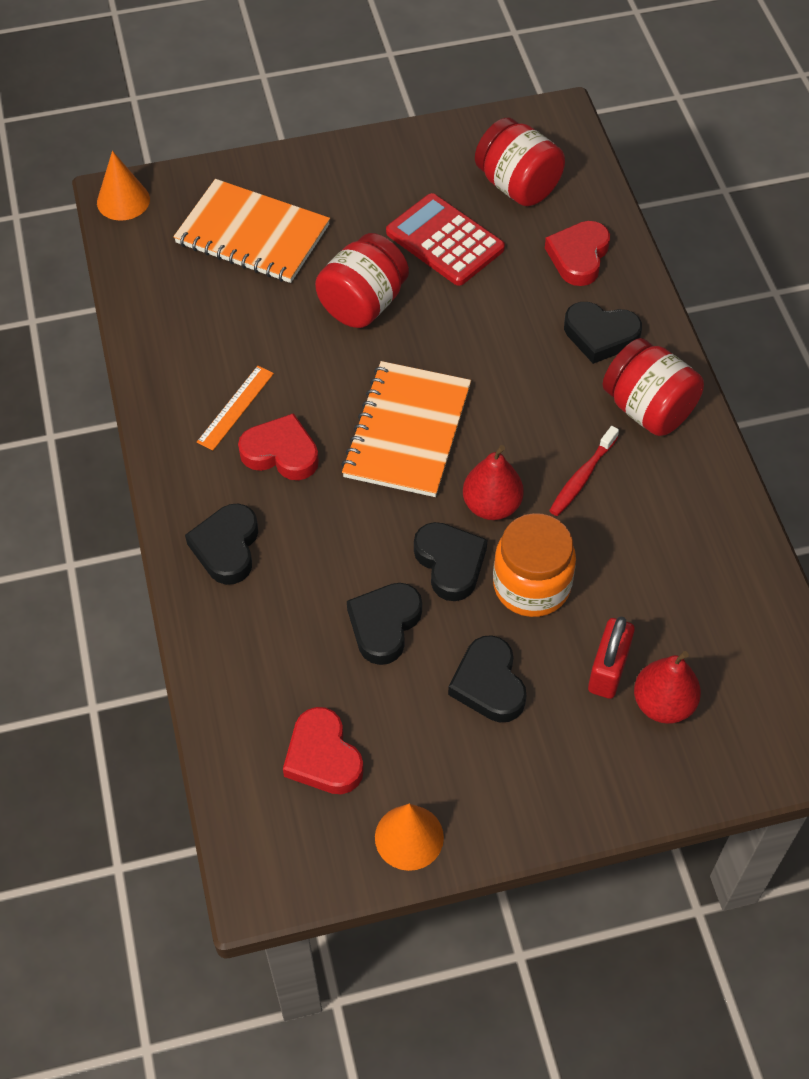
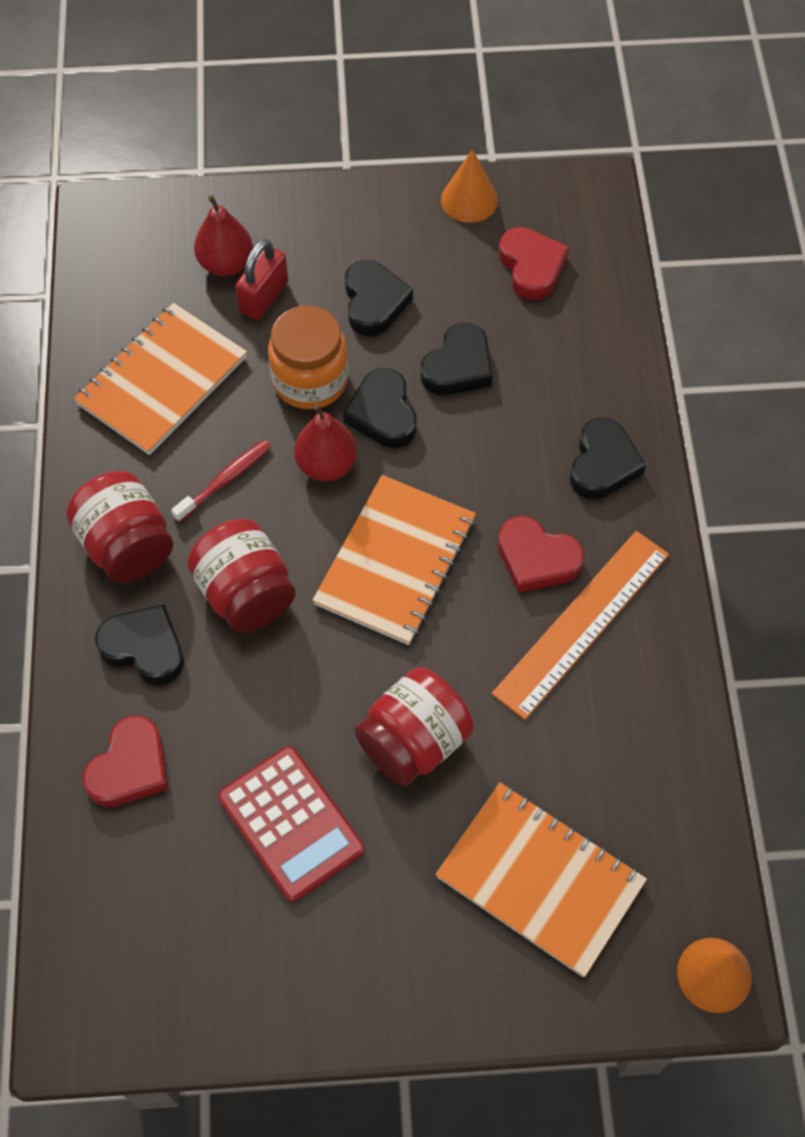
camera: 170 degrees left, 5 degrees up
orange ruler [197,366,274,451] -> orange ruler [492,531,669,720], size x1.88
red jar [475,118,565,206] -> red jar moved to [187,519,296,633]
none -> orange notebook [74,303,247,455]

